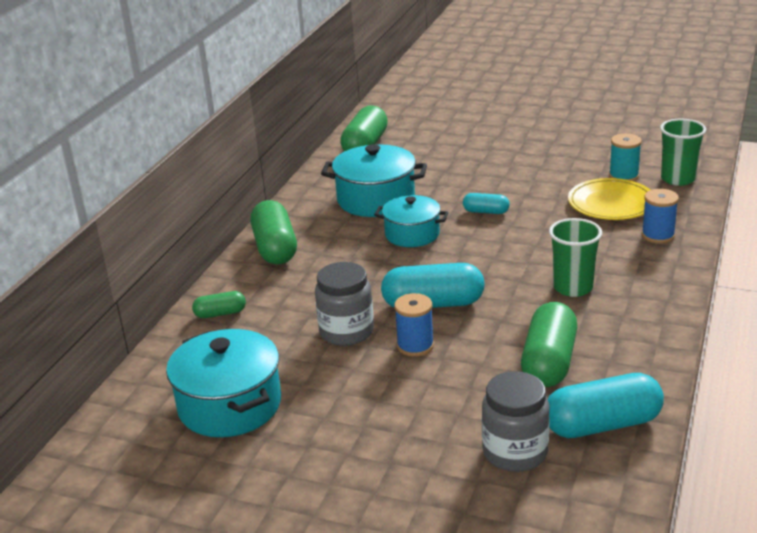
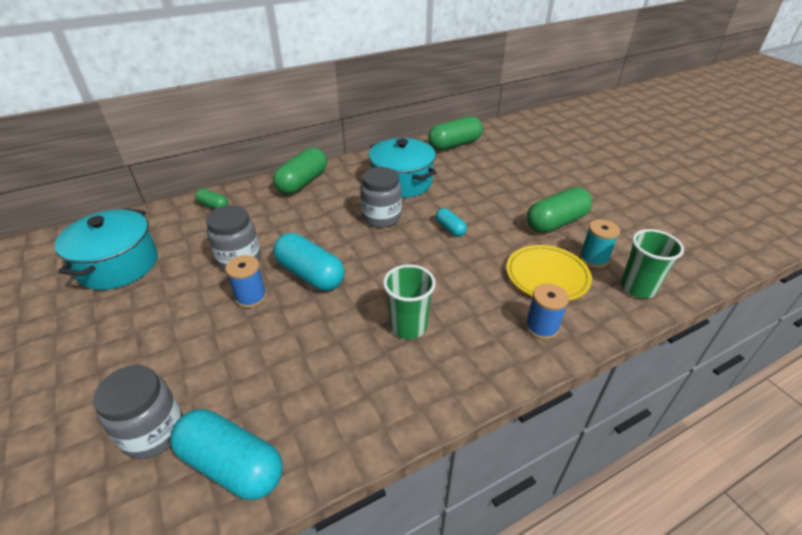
camera: 40 degrees right, 10 degrees up
turquoise pot [374,195,449,247] -> grey jar [361,167,402,228]
green capsule [521,302,577,387] -> green capsule moved to [527,187,592,233]

